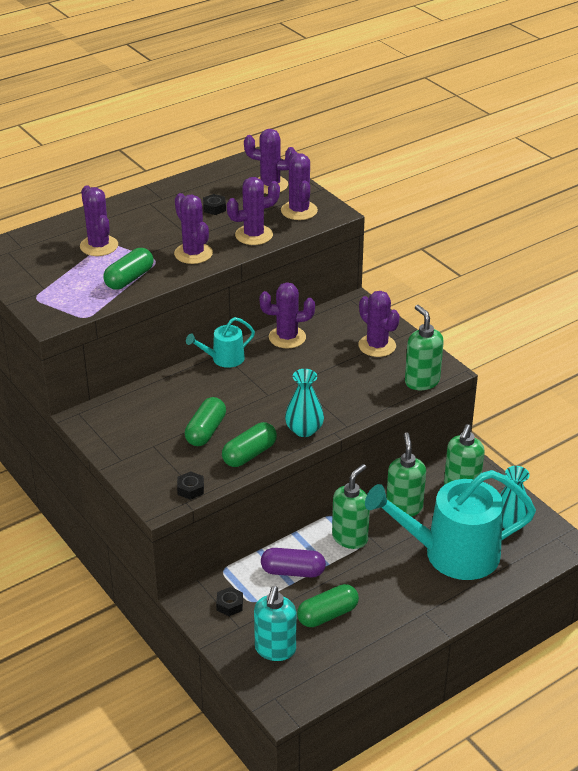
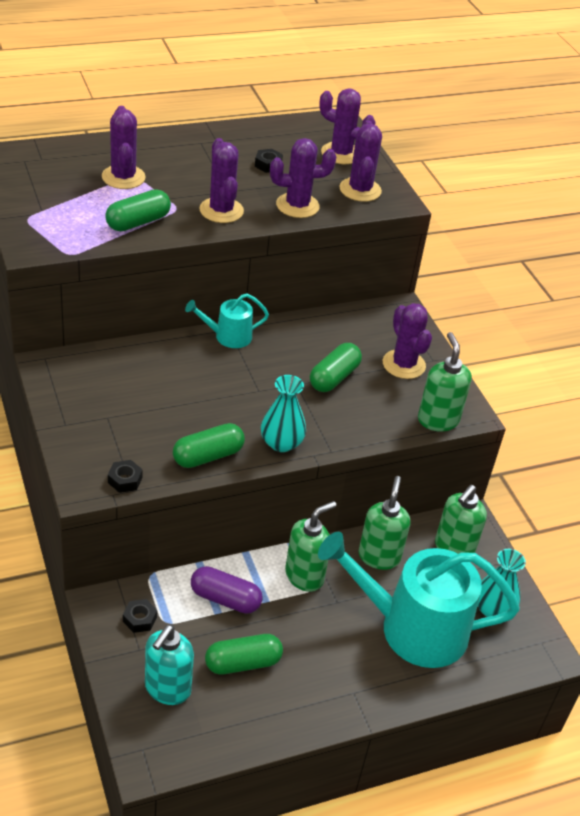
camera: 10 degrees right, 5 degrees up
green capsule [185,397,226,446] -> green capsule moved to [310,343,362,392]
purple cactus [259,282,315,348] -> none

